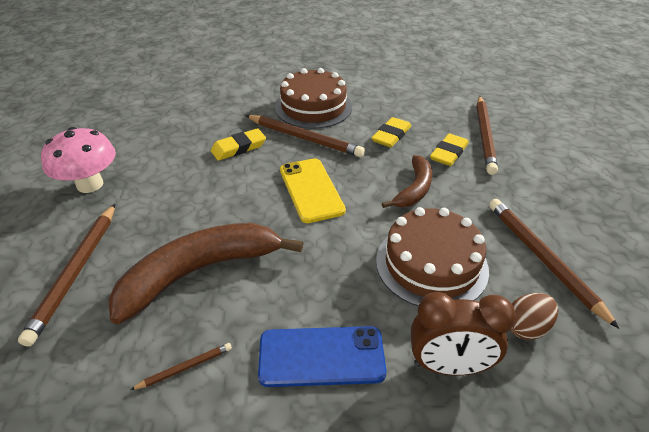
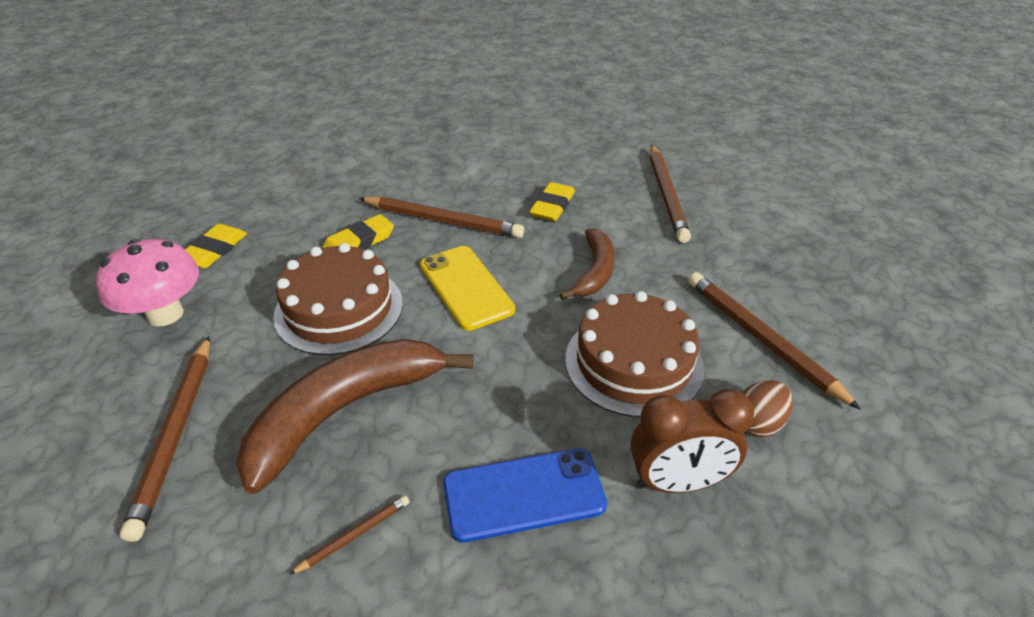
camera: 10 degrees left, 0 degrees up
brown cake [275,68,352,129] -> brown cake moved to [273,243,403,355]
yellow eraser [430,133,469,166] -> yellow eraser moved to [185,224,247,268]

